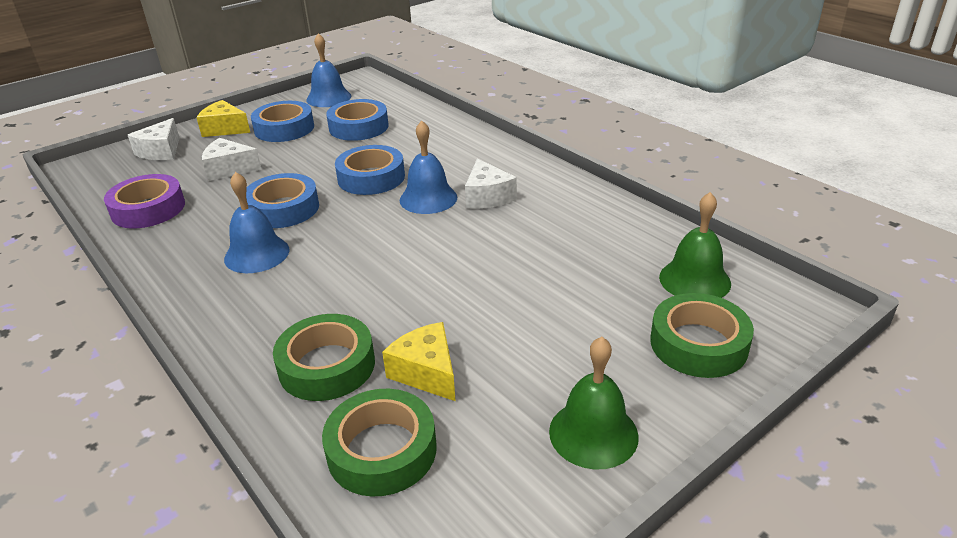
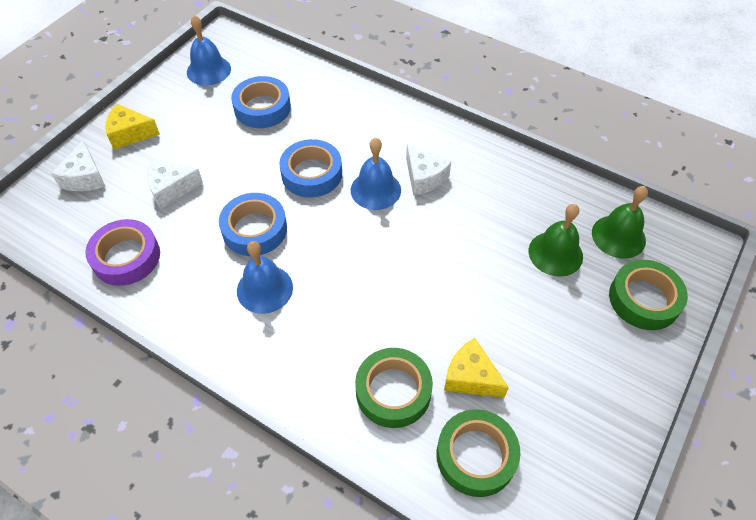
camera: 20 degrees left, 20 degrees up
blue tape [251,101,314,142] -> none
green bell [549,337,639,470] -> green bell moved to [529,204,583,277]

